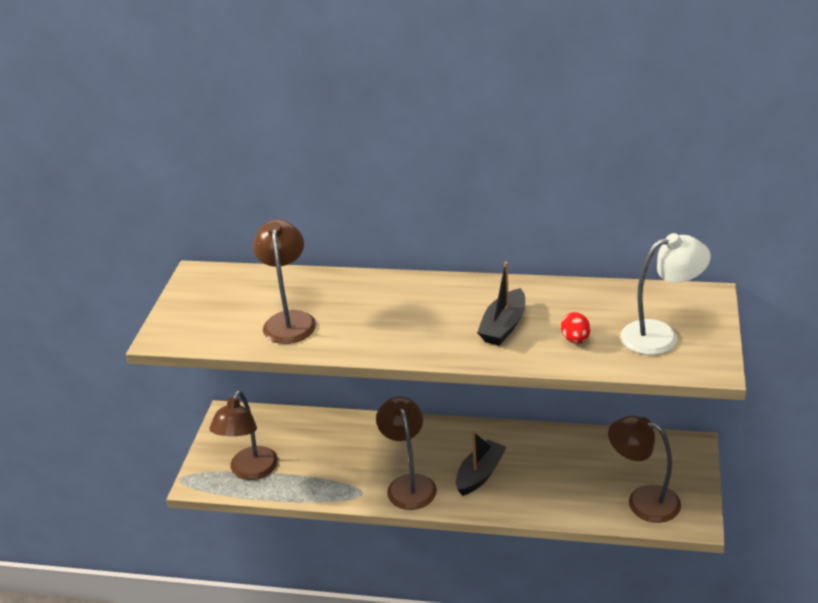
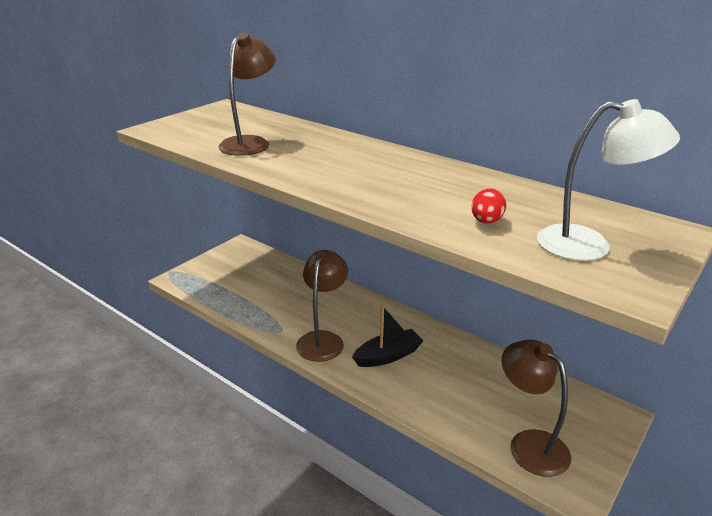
camera: 25 degrees right, 5 degrees down
brown lamp [209,391,278,480] -> none
black boat [477,262,525,346] -> none

